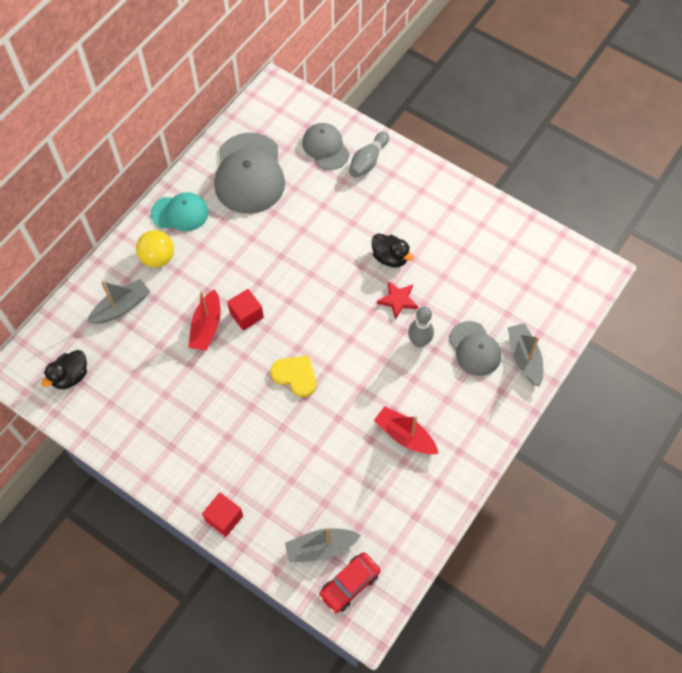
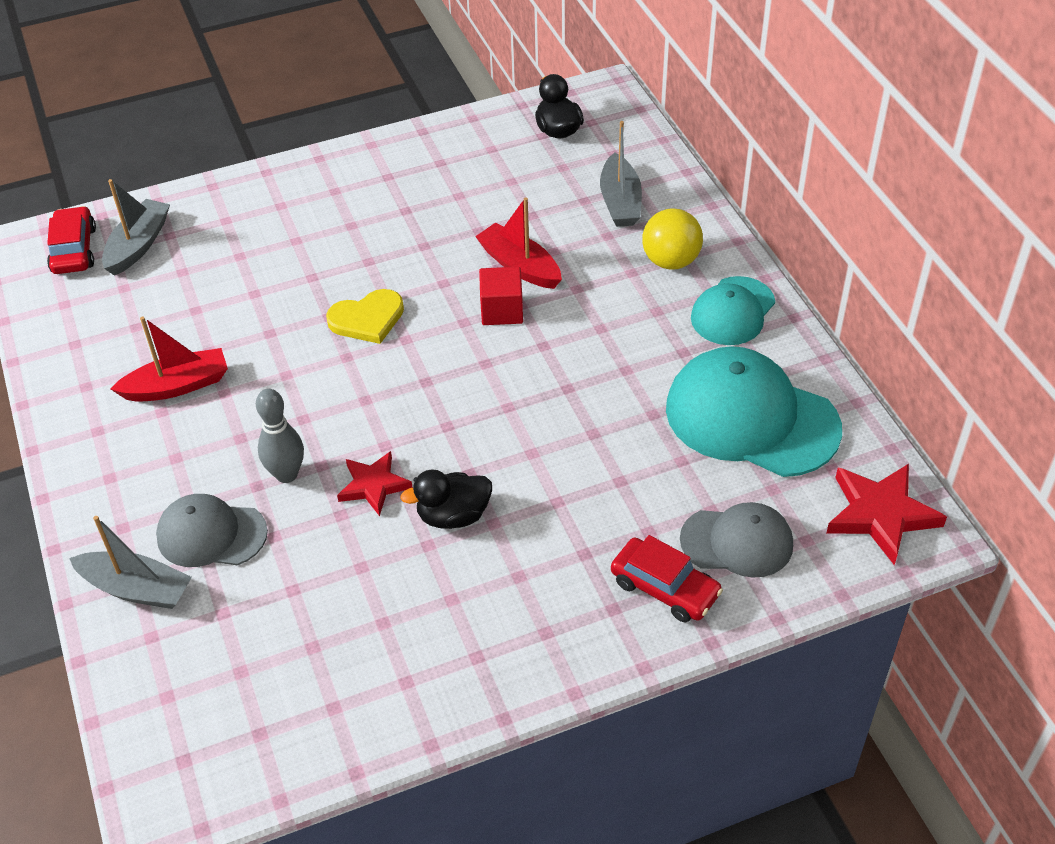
camera: 125 degrees right, 15 degrees down
red cube [202,493,243,537] -> none
grey cap [214,133,285,214] -> turquoise cap [666,346,842,477]
grey bowling pin [349,131,389,178] -> red car [611,535,723,623]
none -> red star [827,464,947,565]

